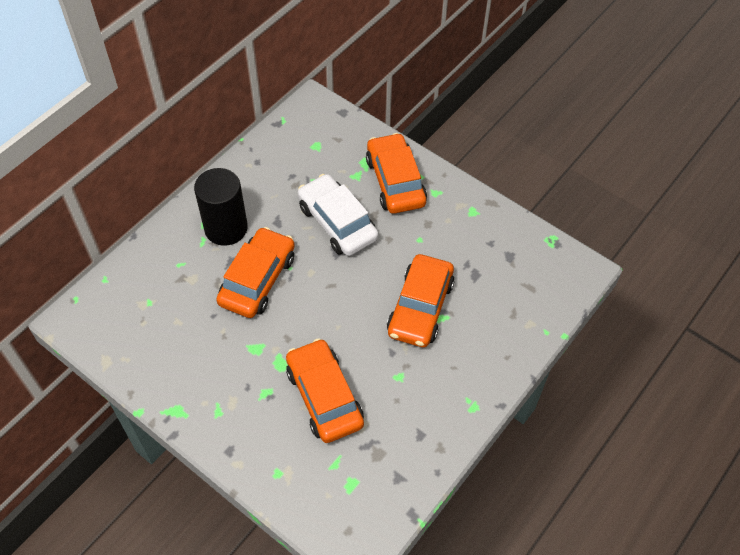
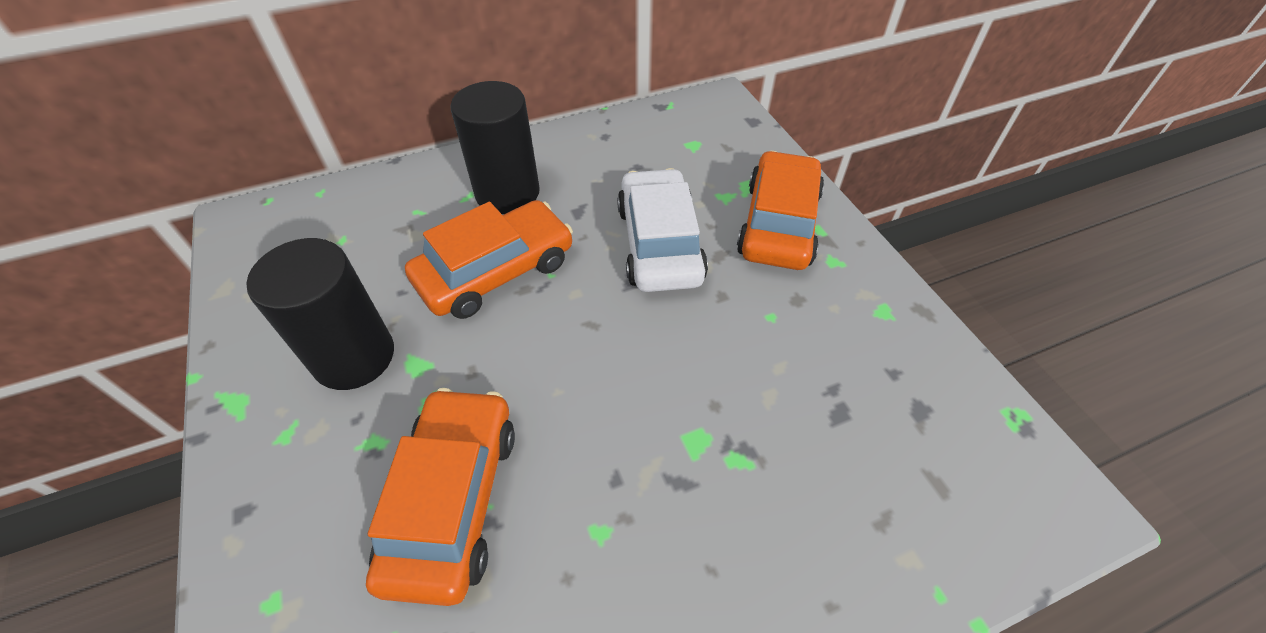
camera: 30 degrees right, 5 degrees down
orange car [387,254,455,347] -> none
none -> black cylinder [246,238,394,390]

